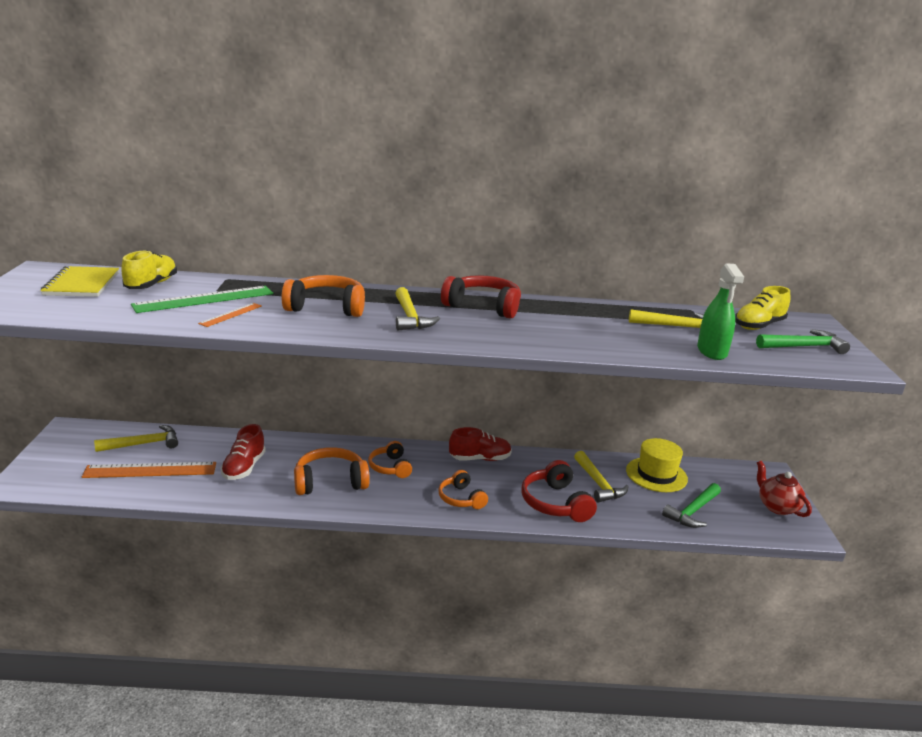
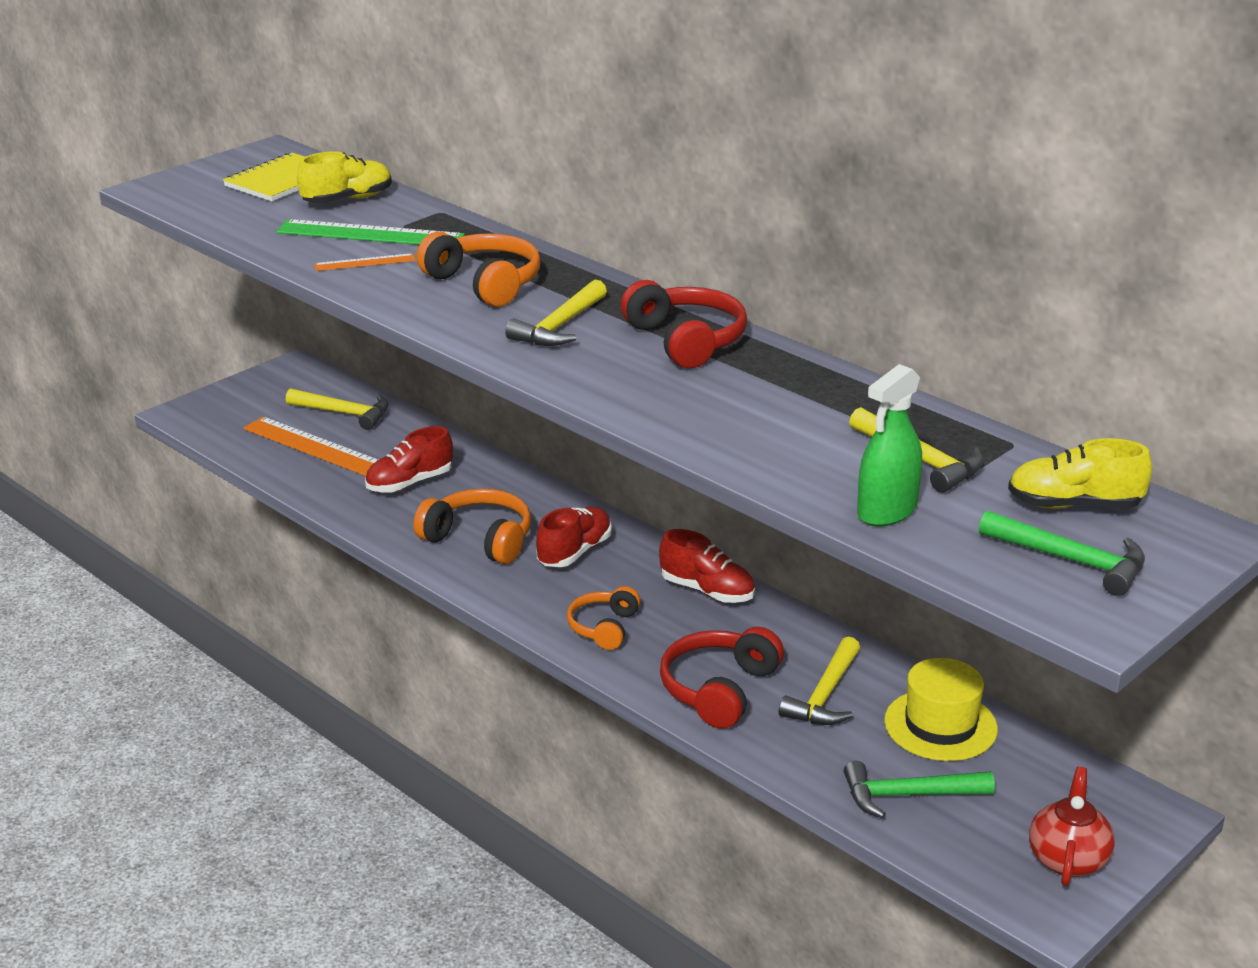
camera: 45 degrees right, 5 degrees up
orange headphones [368,441,412,478] -> red shoe [536,507,612,567]

